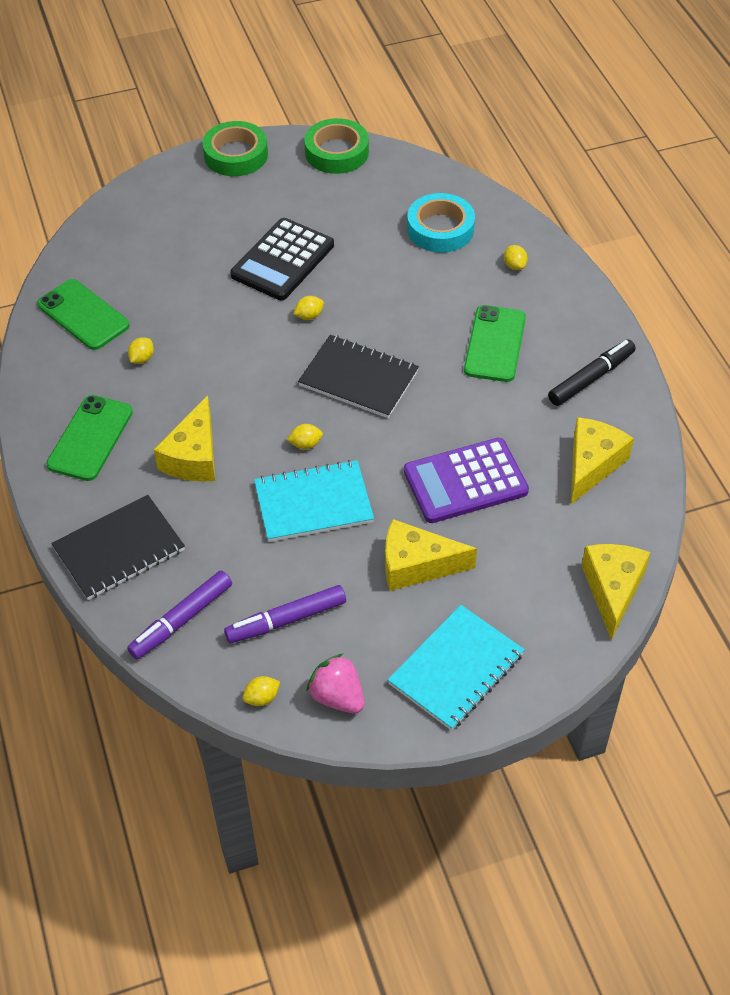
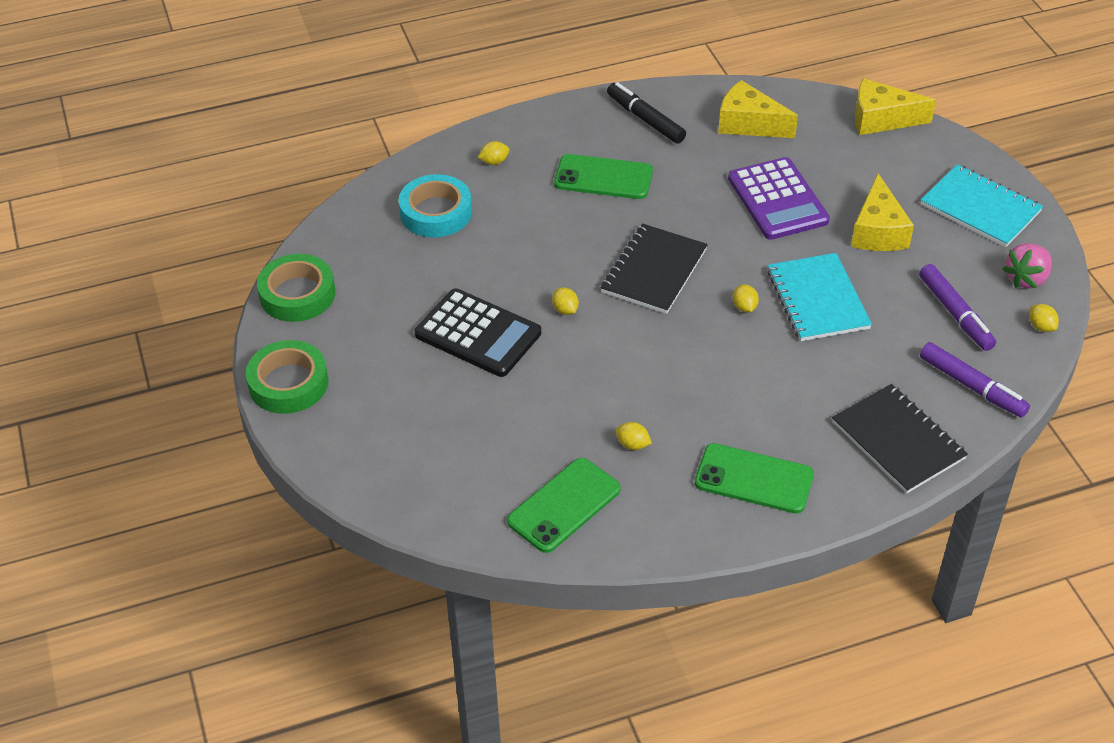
camera: 90 degrees left, 5 degrees down
yellow cheese [154,395,215,482] -> none

